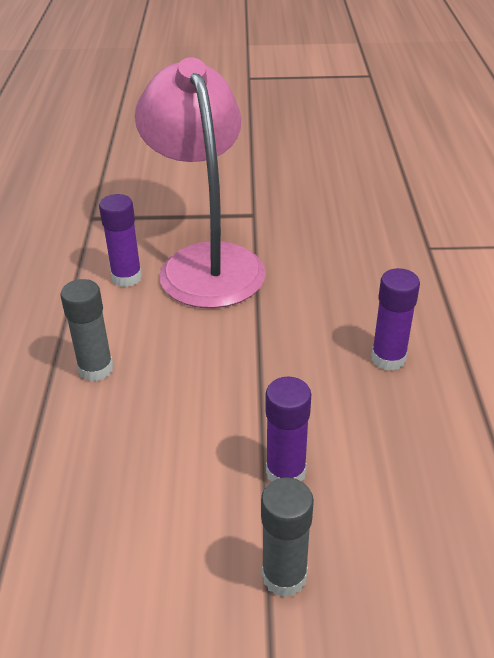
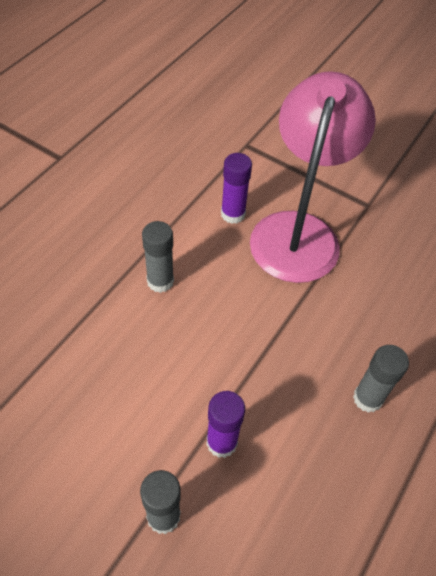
camera: 30 degrees right, 15 degrees up
purple glue stick [371,268,420,371] -> grey glue stick [353,345,409,413]

